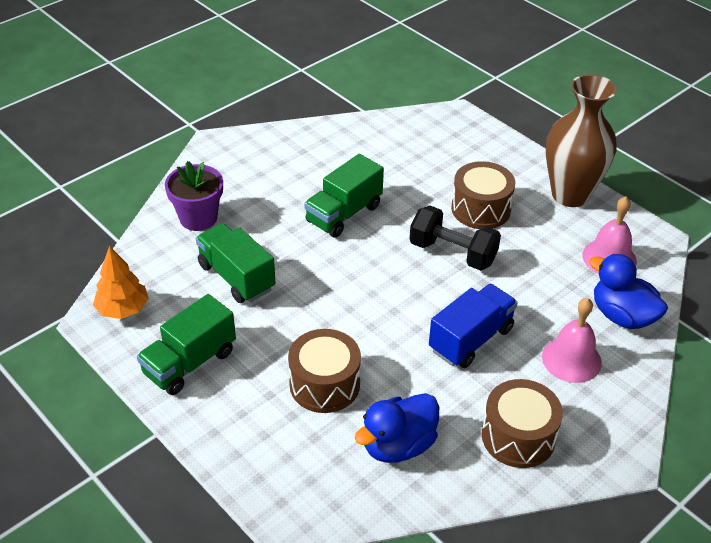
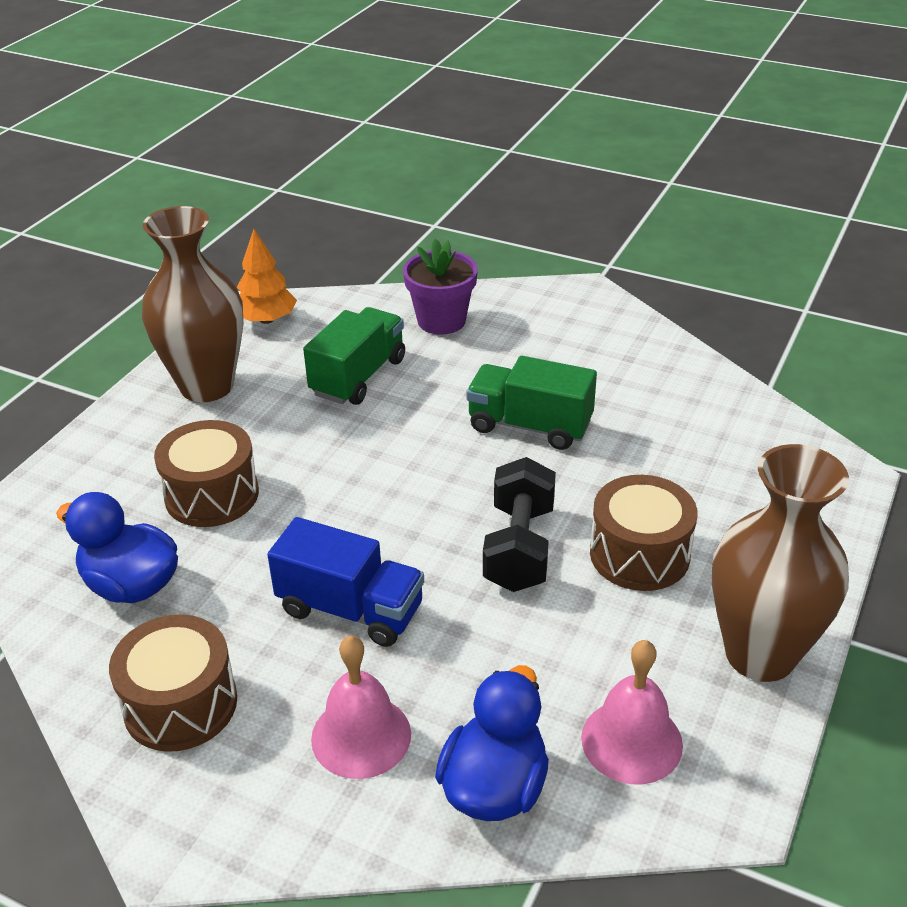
camera: 70 degrees right, 5 degrees down
green truck [137,294,236,395] -> brown vase [142,206,243,402]

